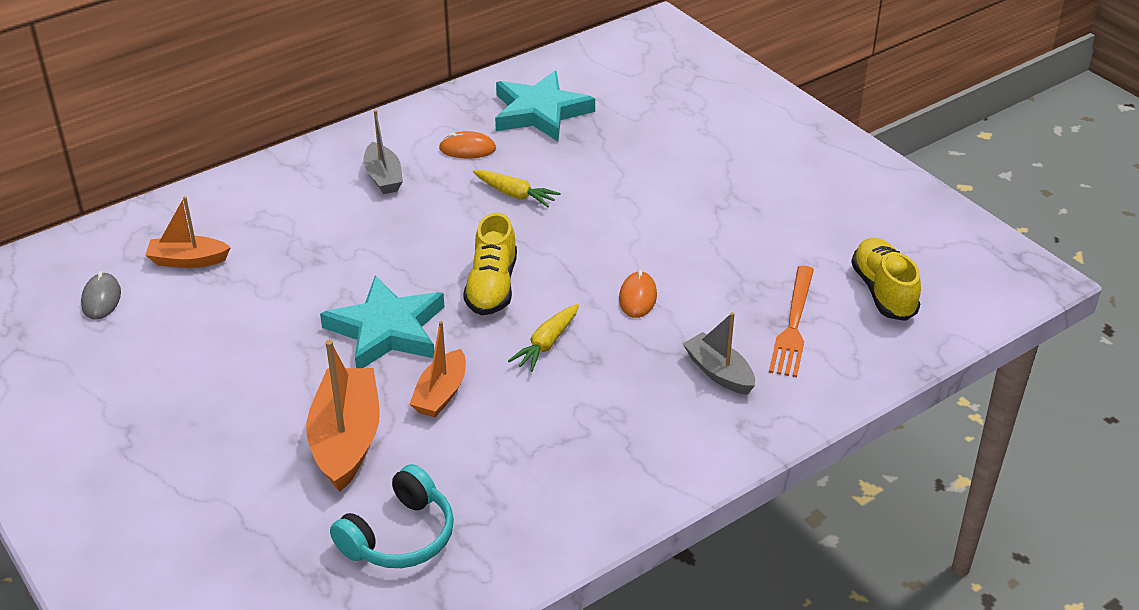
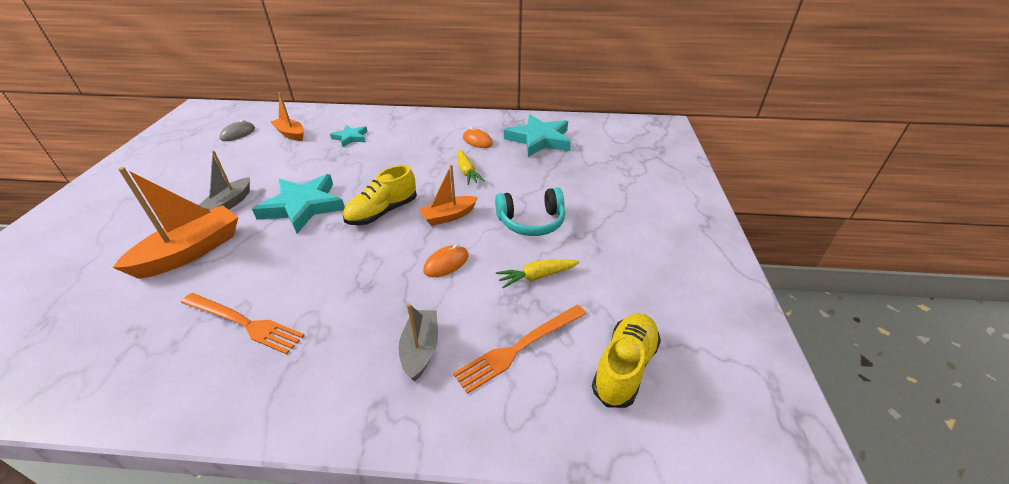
camera: 40 degrees right, 0 degrees up
turquoise headphones [330,464,454,568] -> turquoise headphones moved to [495,188,565,236]
grey boat [363,110,403,194] -> grey boat moved to [199,151,250,210]
orange boat [410,321,466,418] -> orange boat moved to [419,165,478,226]
yellow carrot [508,304,579,372] -> yellow carrot moved to [496,259,580,289]
none -> orange fork [181,293,305,354]
none -> turquoise star [330,125,368,147]

